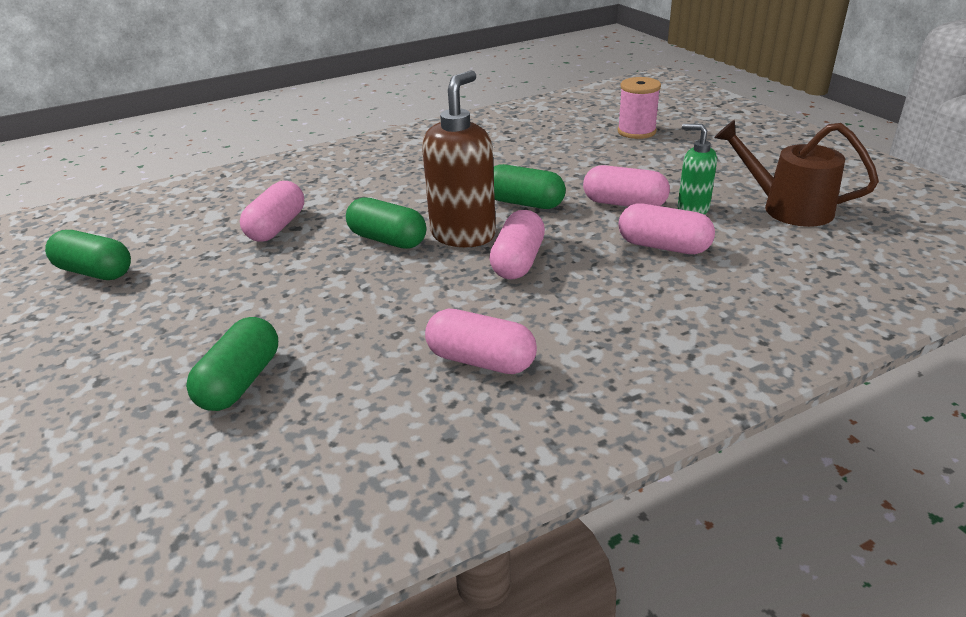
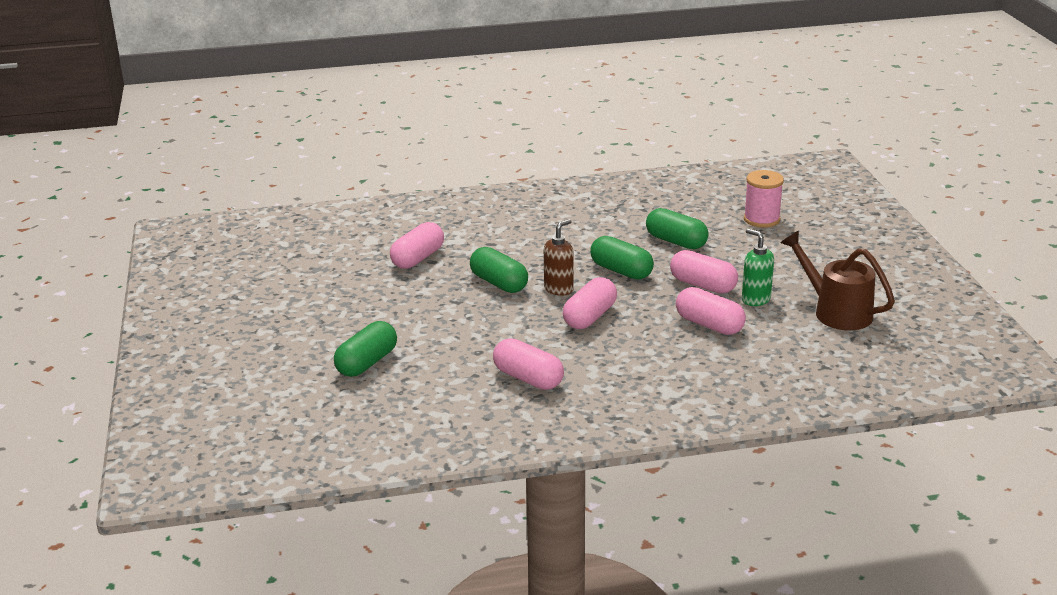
camera: 15 degrees right, 5 degrees down
green capsule [45,230,131,280] -> green capsule moved to [646,208,709,249]
brown soap dispenser [422,70,496,247] -> brown soap dispenser [544,219,574,296], size x0.58

